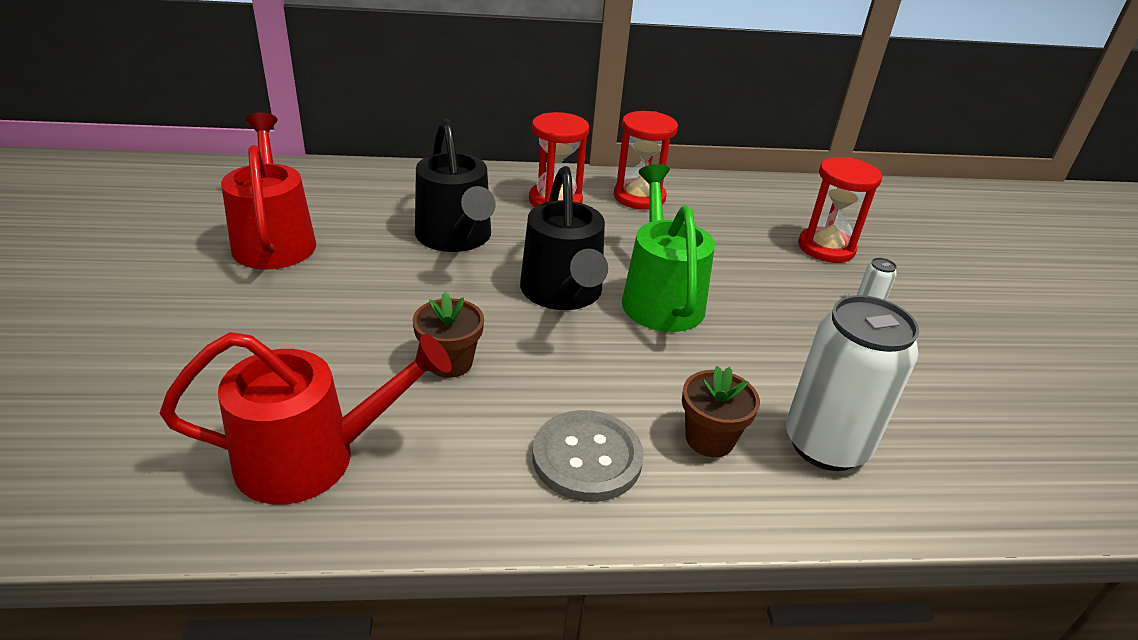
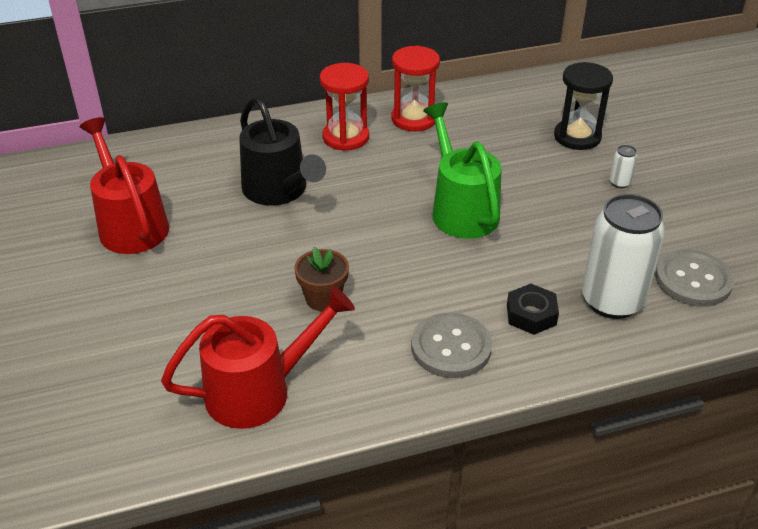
camera: 10 degrees left, 5 degrees up
black watering can [520,166,608,310] -> none
brown flower pot [682,366,760,457] -> black nut [507,284,559,335]
red hourglass [798,157,882,263] -> black hourglass [554,62,613,150]
none -> grey button [655,249,734,307]

